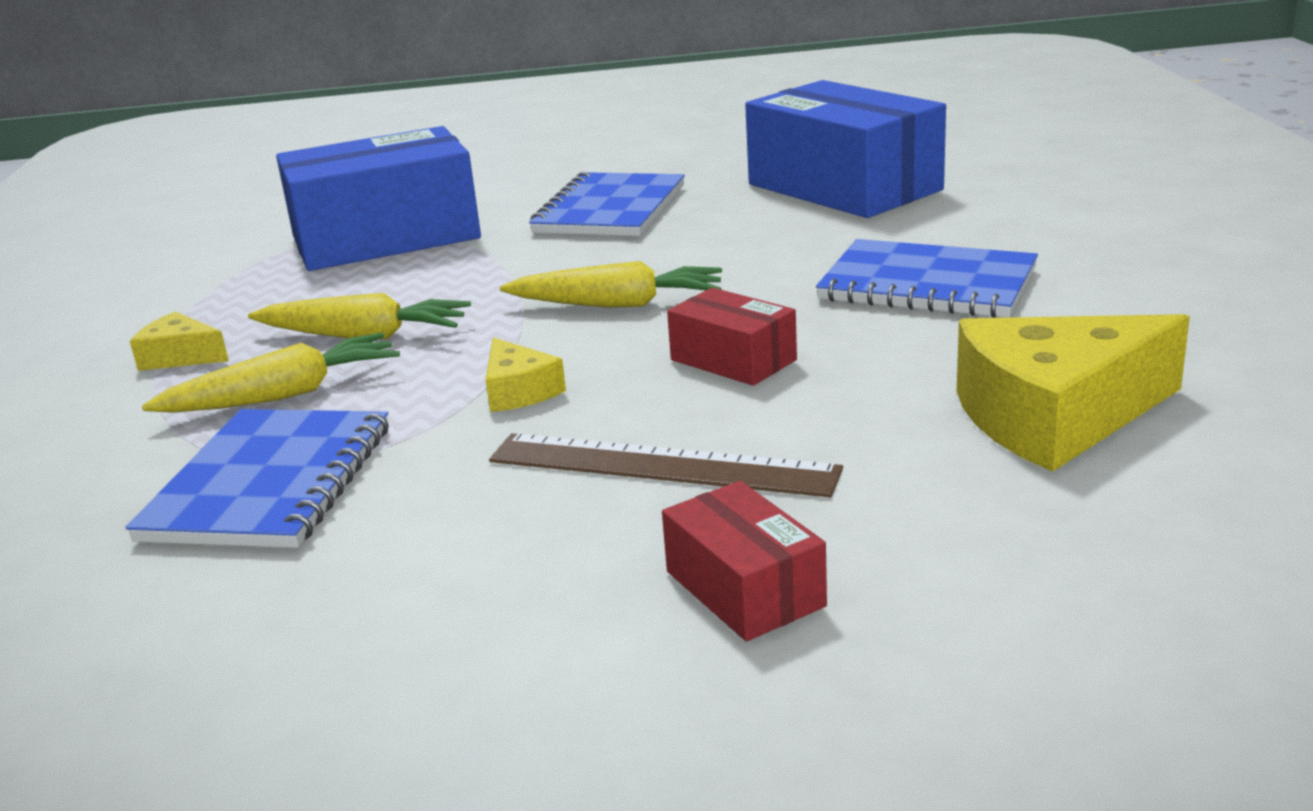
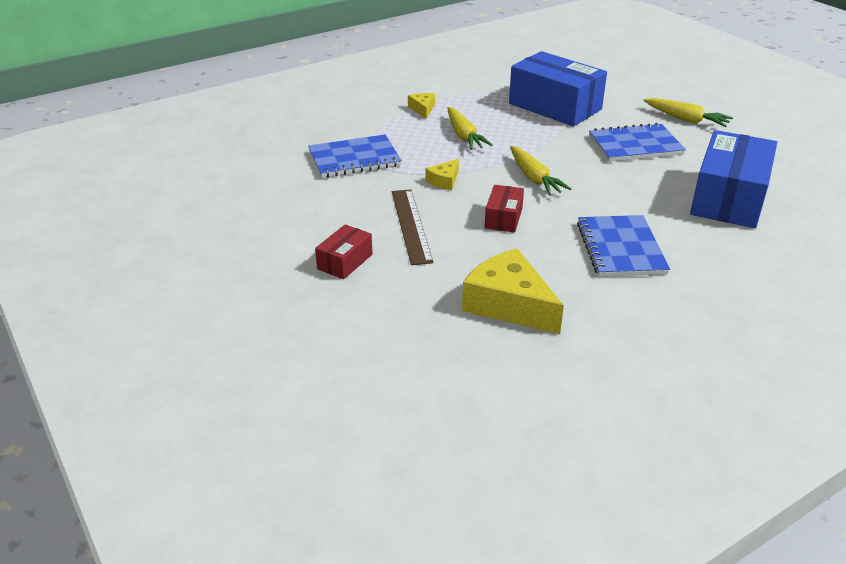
camera: 60 degrees right, 10 degrees up
yellow carrot [142,333,400,413] -> yellow carrot moved to [644,98,733,127]

